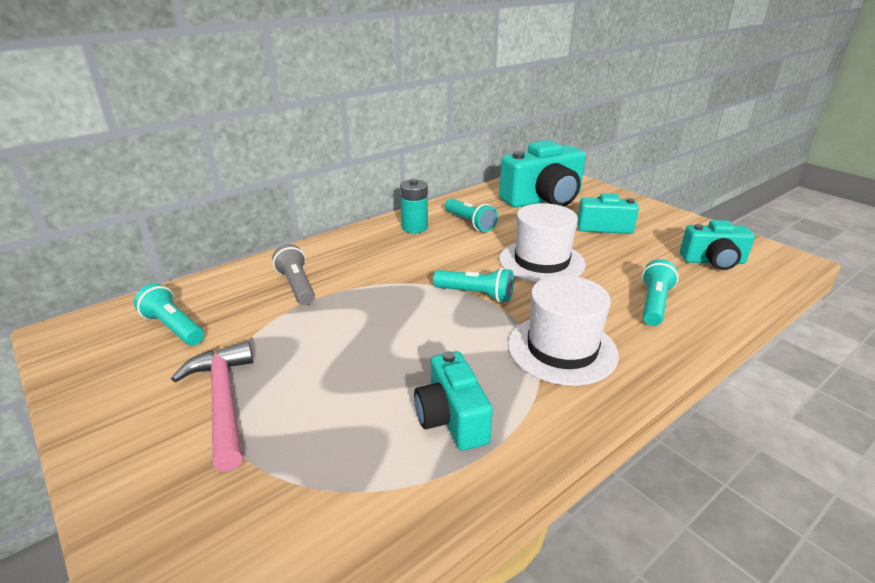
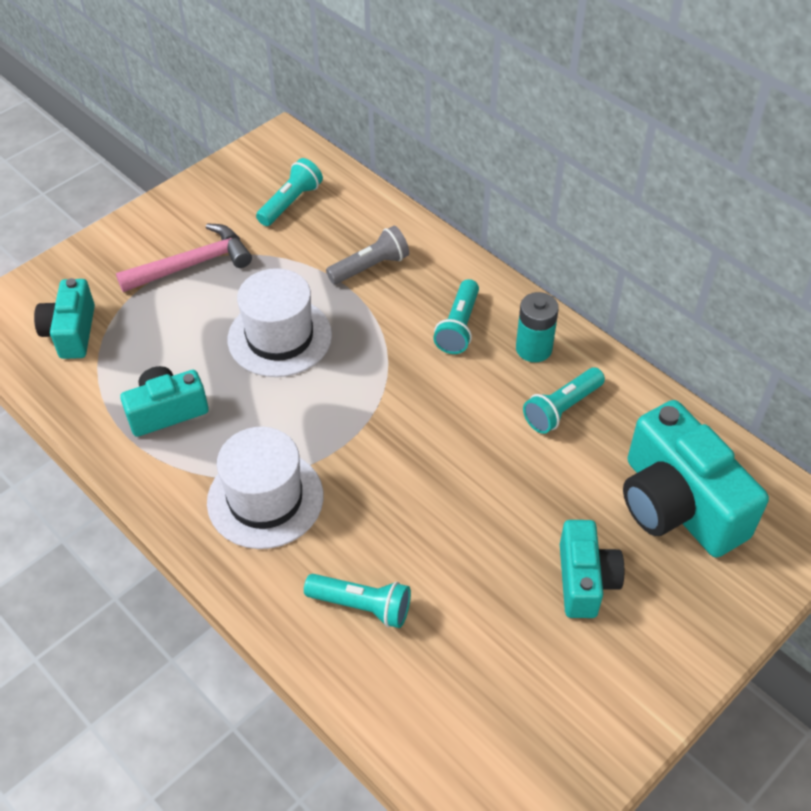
camera: 85 degrees right, 20 degrees up
turquoise flashlight [433,268,514,302] -> turquoise flashlight moved to [433,279,479,354]
white hat [499,203,586,283] -> white hat moved to [228,268,332,377]
turquoise camera [680,220,755,270] -> turquoise camera moved to [34,278,95,359]

